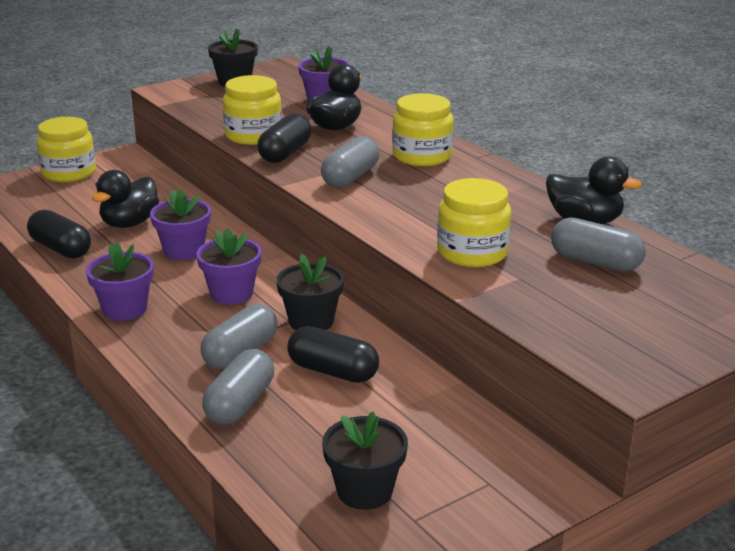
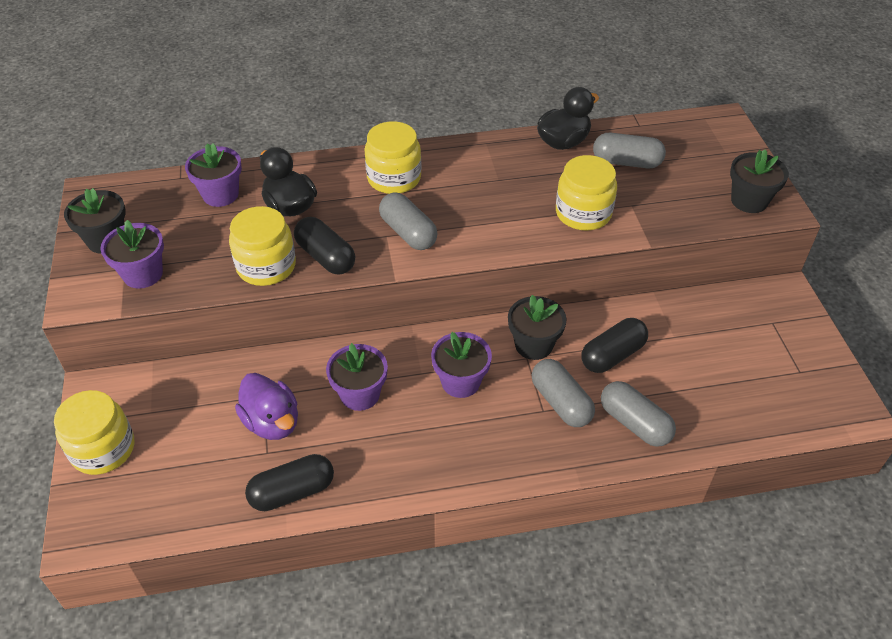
camera: 65 degrees left, 20 degrees up
purple flower pot [86,242,154,321] -> purple flower pot moved to [101,220,164,289]
black duck [92,170,159,228] -> purple duck [235,373,298,440]
black flower pot [322,411,408,510] -> black flower pot moved to [730,150,789,213]
grey capsule [551,217,646,272] -> grey capsule turned 45 degrees clockwise [593,133,666,168]

